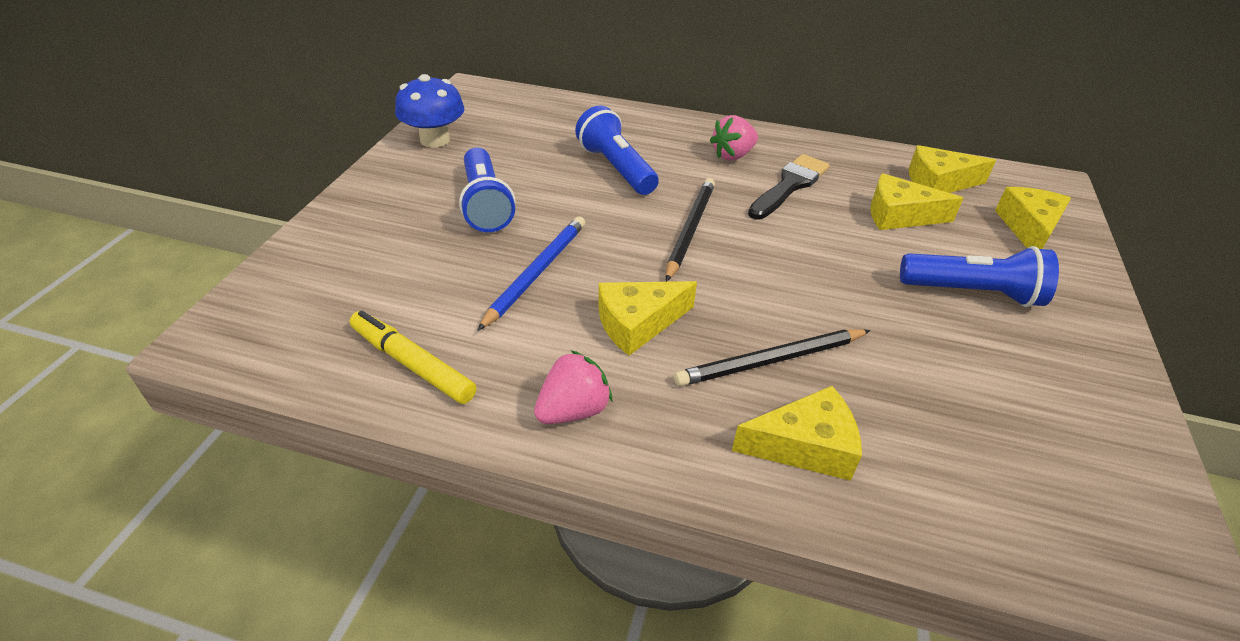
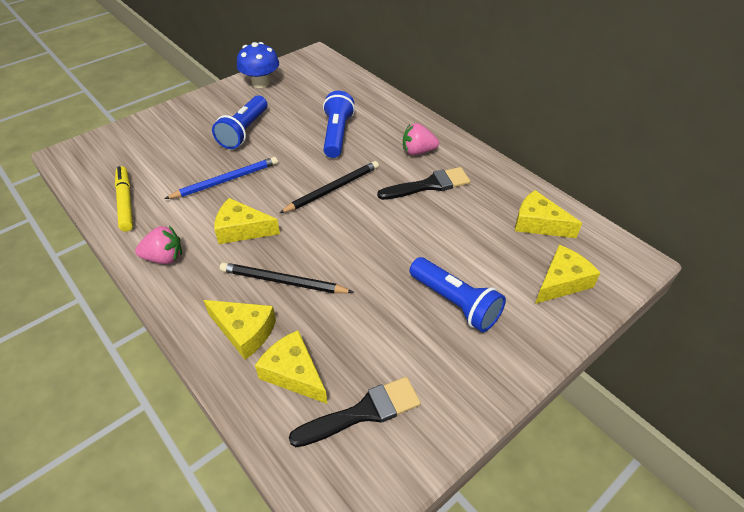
camera: 35 degrees right, 5 degrees up
yellow cheese [871,173,963,230] -> yellow cheese moved to [255,330,327,404]
none -> black brush [289,377,421,447]

